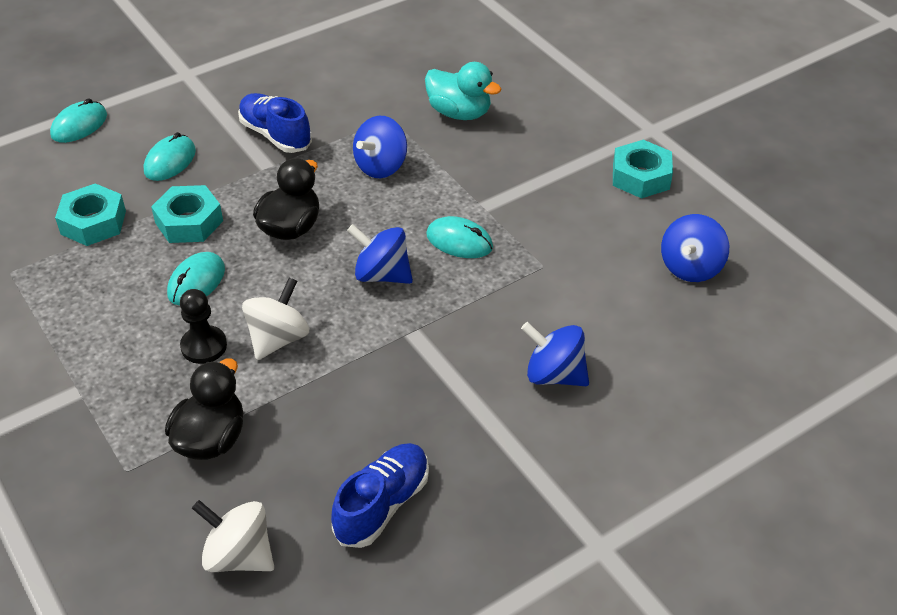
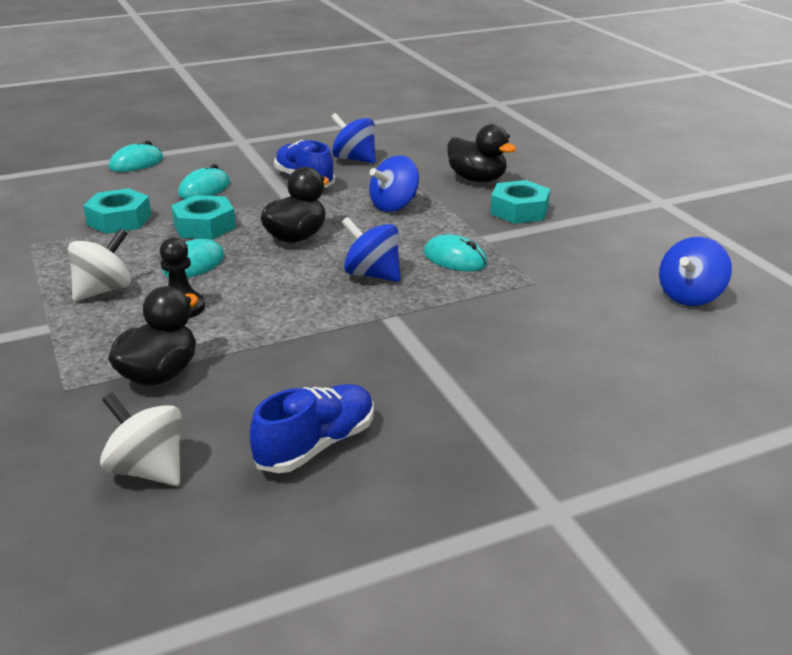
camera: 10 degrees right, 15 degrees down
white spinning top [242,277,309,360] -> white spinning top moved to [68,228,131,301]
turquoise duck [425,62,501,120] -> black duck [448,124,516,182]
blue spinning top [521,322,589,386] -> blue spinning top moved to [331,113,376,164]
turquoise nut [613,140,673,199] -> turquoise nut moved to [490,180,550,224]

